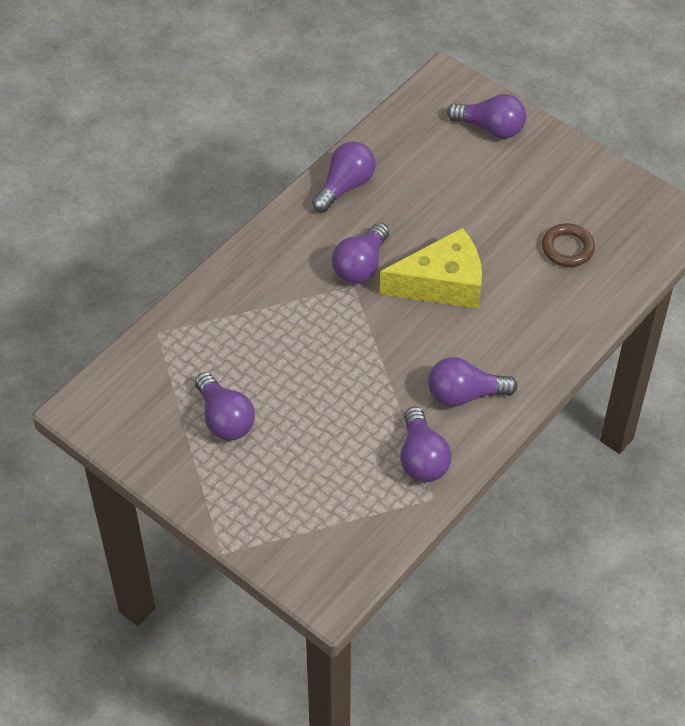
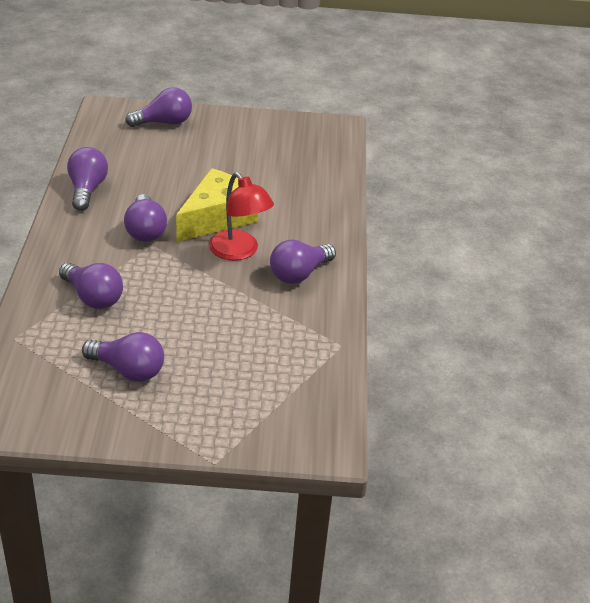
camera: 40 degrees left, 15 degrees down
purple light bulb [400,407,452,482] -> purple light bulb moved to [59,263,123,309]
brown ring [542,223,595,267] -> none
none -> red lamp [209,172,274,261]

